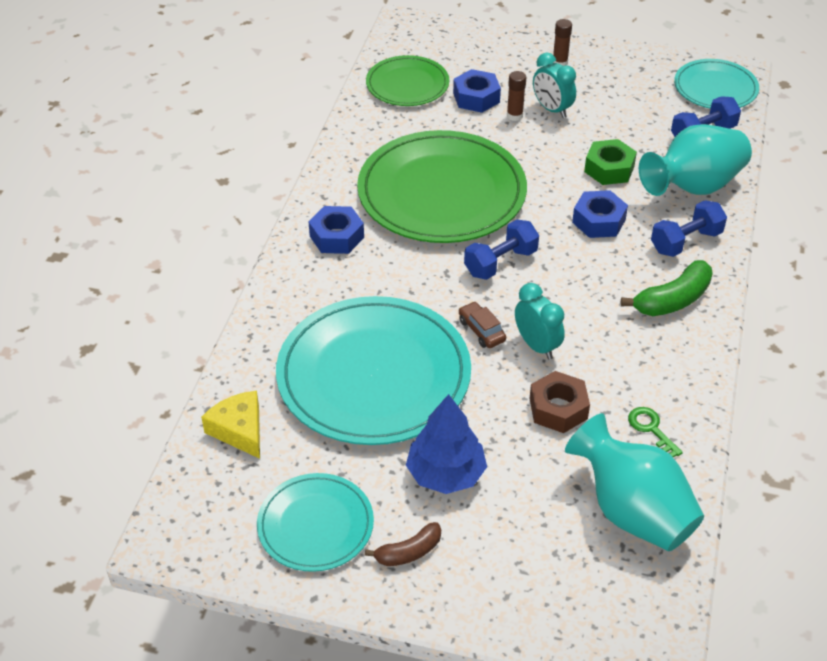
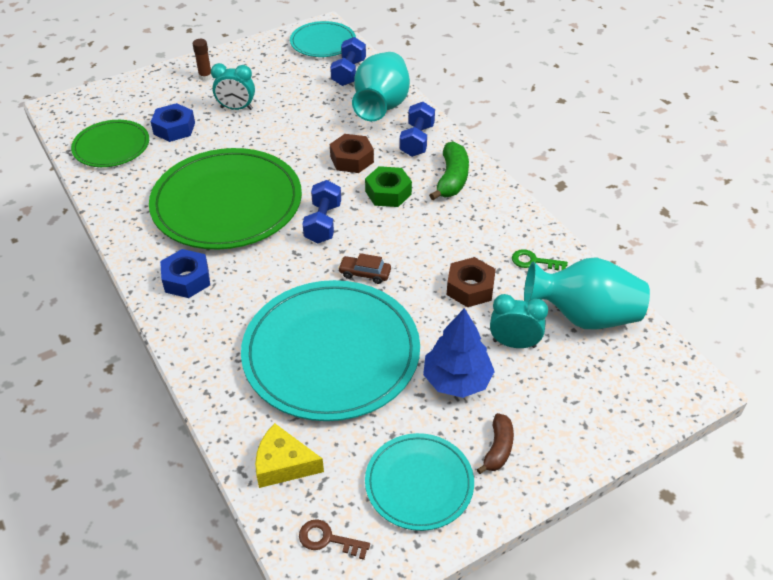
camera: 45 degrees left, 0 degrees up
brown glue stick [507,71,526,121] -> none
turquoise clock [515,283,565,360] -> turquoise clock moved to [490,294,548,348]
blue nut [572,190,628,238] -> brown nut [330,134,374,173]
green nut [584,139,637,185] -> green nut moved to [365,166,412,207]
none -> brown key [299,519,370,560]

